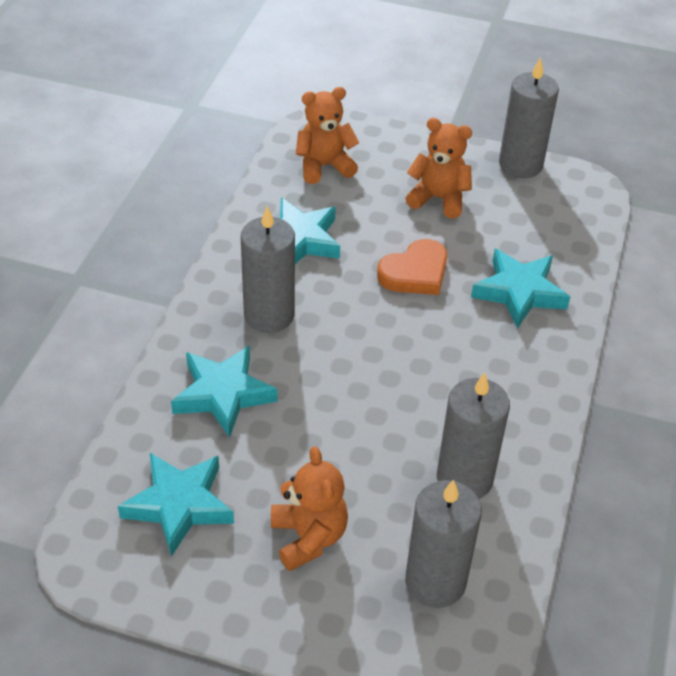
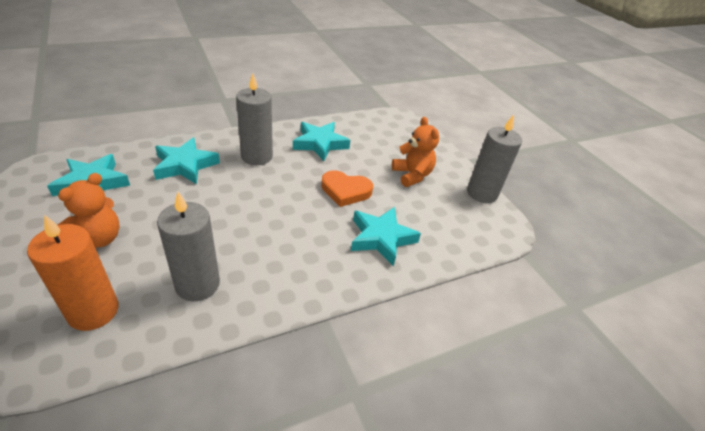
camera: 45 degrees right, 5 degrees down
orange teddy bear [296,87,359,184] -> none
grey candle [405,479,482,608] -> orange candle [27,215,119,331]

